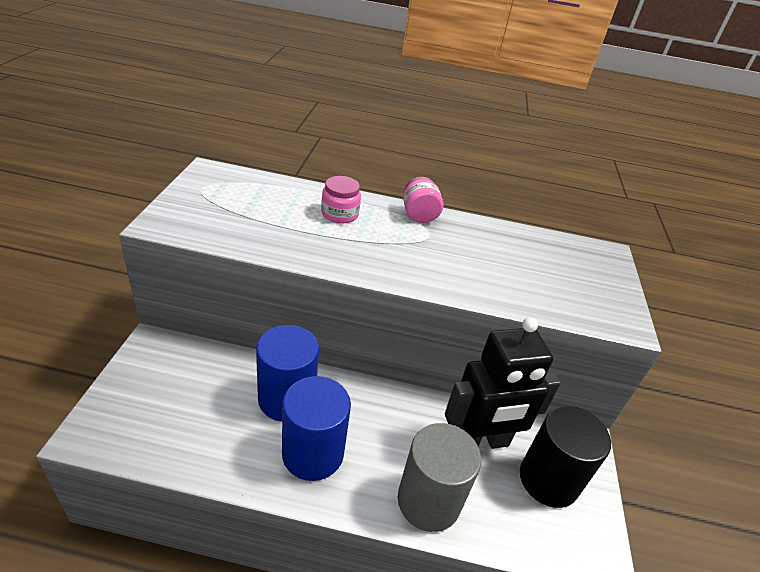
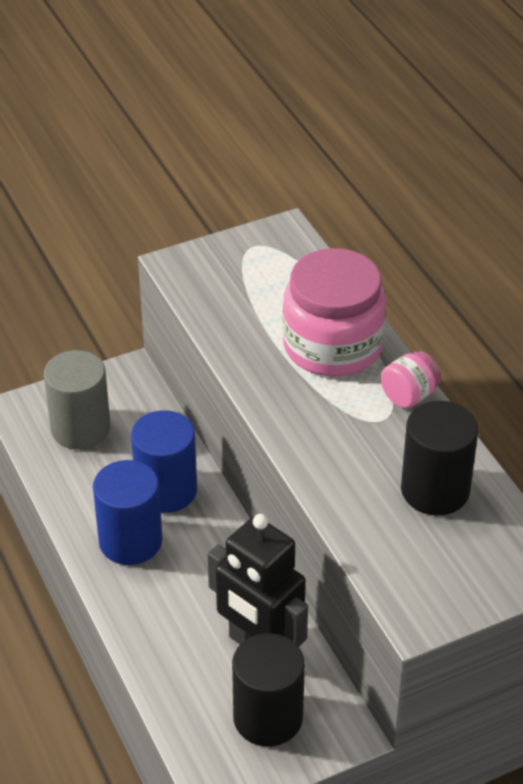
camera: 60 degrees right, 5 degrees up
pink jar [321,176,361,223] -> pink jar [282,248,386,377], size x2.18
grey cylinder [398,423,481,532] -> grey cylinder moved to [44,350,110,450]
none -> black cylinder [401,401,478,516]

